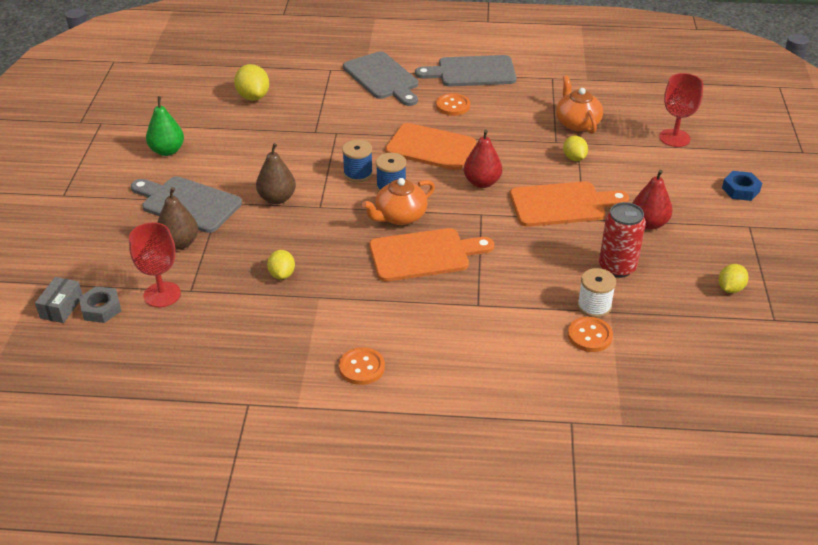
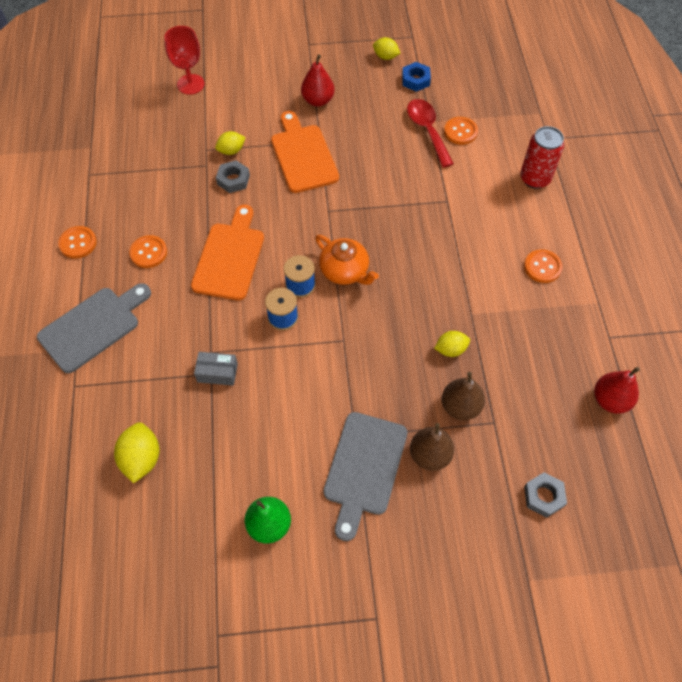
camera: 100 degrees left, 20 degrees up
grey box [35,277,82,323] -> grey box moved to [194,352,238,386]
red goblet [129,222,181,307] -> none
yellow lemon [234,64,269,101] -> yellow lemon turned 60 degrees counterclockwise [114,422,159,483]
brown pear [256,143,296,204] -> brown pear moved to [442,372,485,420]
orange cutting board [369,228,494,281] -> none
grey cutting board [415,55,516,86] -> orange button [58,226,97,259]
red pear [464,129,502,188] -> red pear moved to [594,367,640,414]
orange teapot [556,76,603,134] -> none
white spool [577,268,616,318] -> red spoon [407,99,454,168]
red can [599,202,646,278] -> red can moved to [520,126,564,189]
blue nut [722,171,762,201] -> blue nut moved to [402,62,431,92]
none -> grey nut [216,160,250,193]

